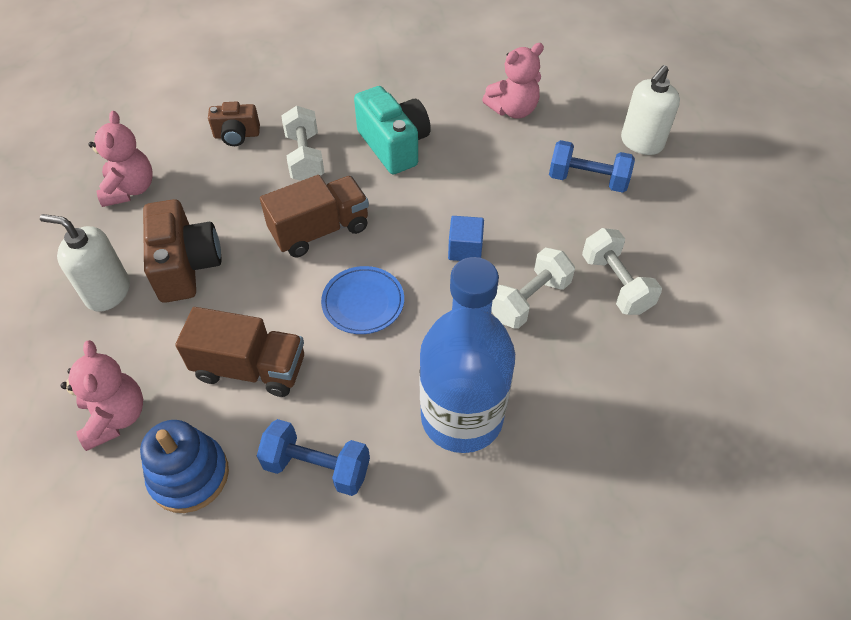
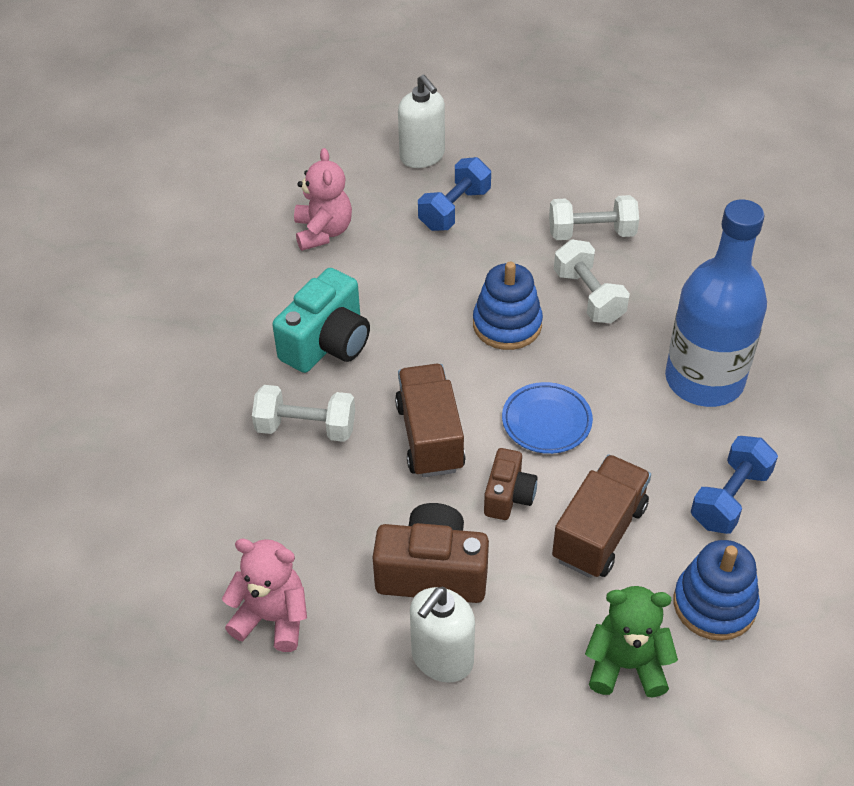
camera: 70 degrees left, 5 degrees down
pink teddy bear [61,340,143,451] -> green teddy bear [585,586,678,698]
brown camera [208,101,260,146] -> brown camera moved to [484,448,537,520]
turquoise camera [354,86,431,175] -> turquoise camera turned 135 degrees clockwise [272,268,370,373]
blue cube [448,216,484,261] -> blue stacking toy [473,262,543,350]

